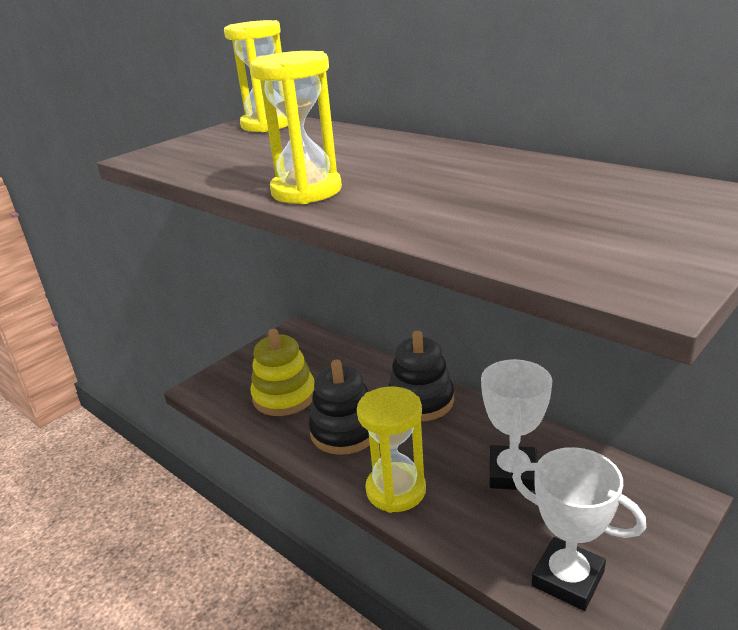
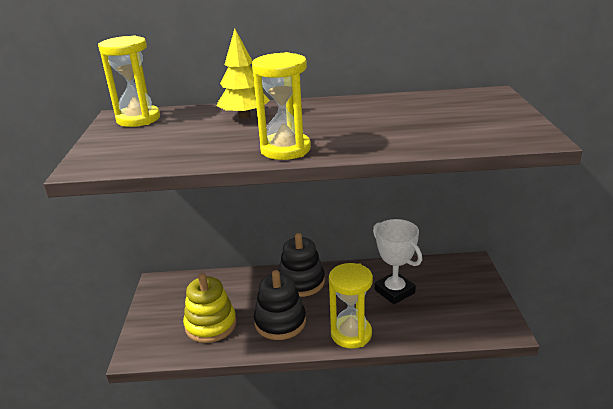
camera: 45 degrees left, 0 degrees up
white trophy [512,447,646,611] -> none
none -> yellow tree [216,29,270,119]

